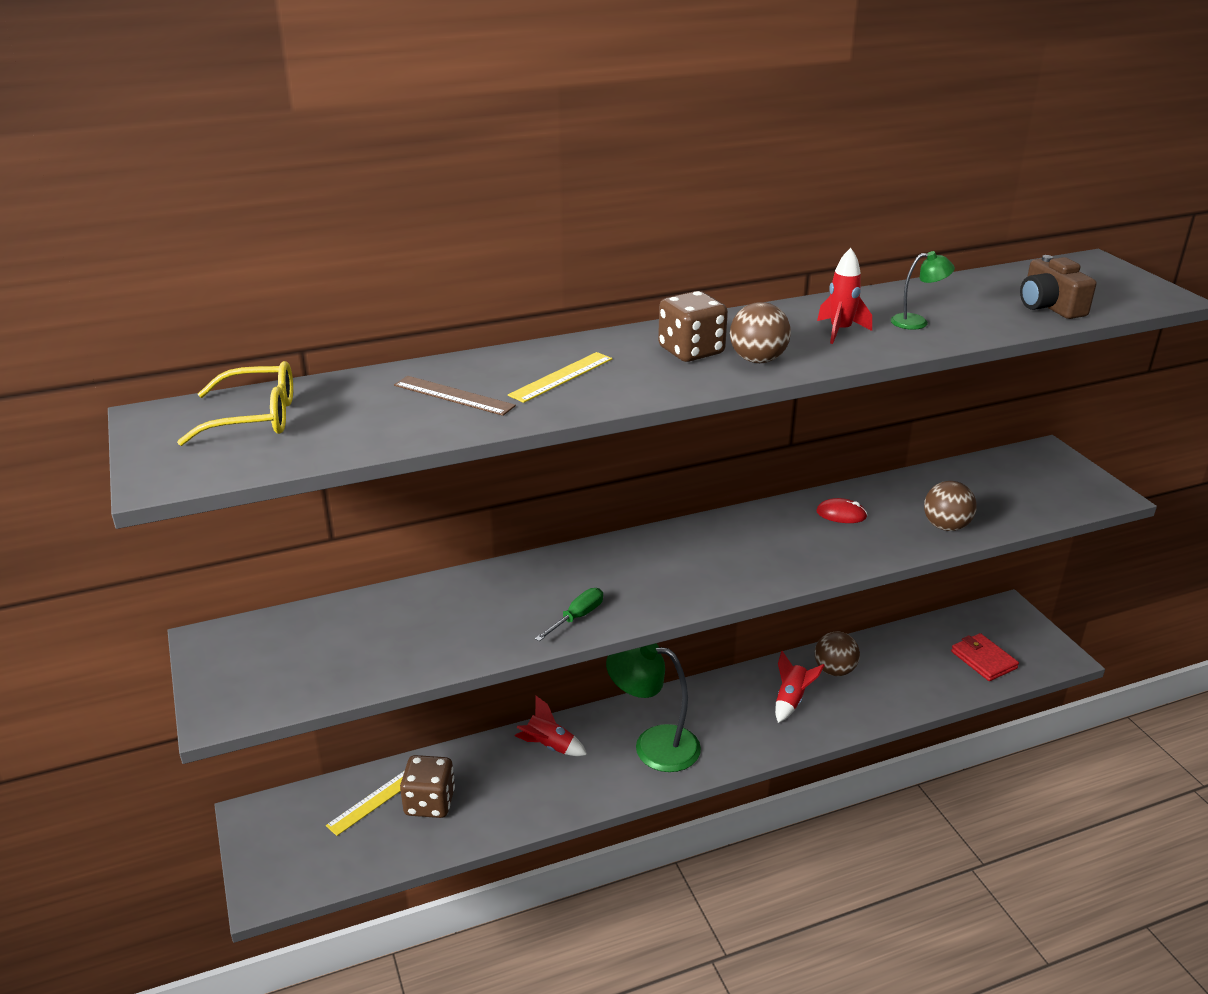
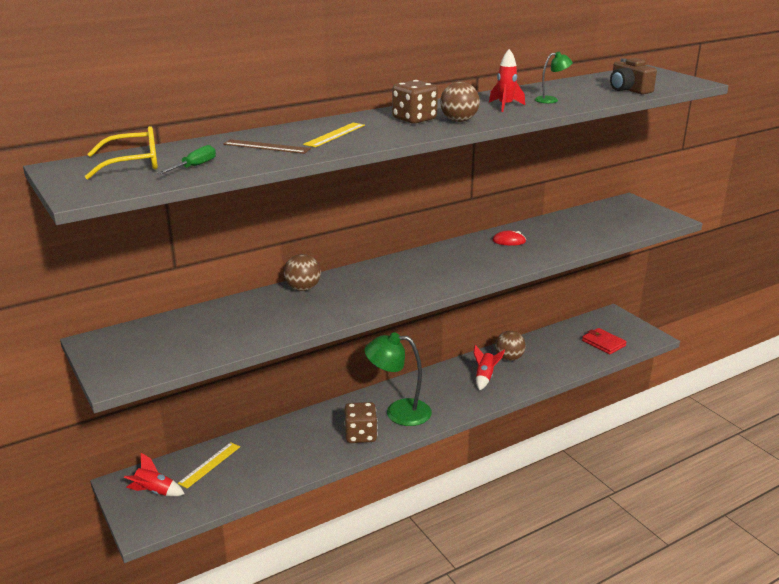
camera: 10 degrees left, 5 degrees down
brown dice [400,755,455,818] -> brown dice moved to [344,402,377,443]
red rocket [515,696,587,756] -> red rocket moved to [124,453,185,496]
green screwdriver [535,588,603,641] -> green screwdriver moved to [158,145,216,174]
brown ball [924,481,977,531] -> brown ball moved to [284,254,321,291]

